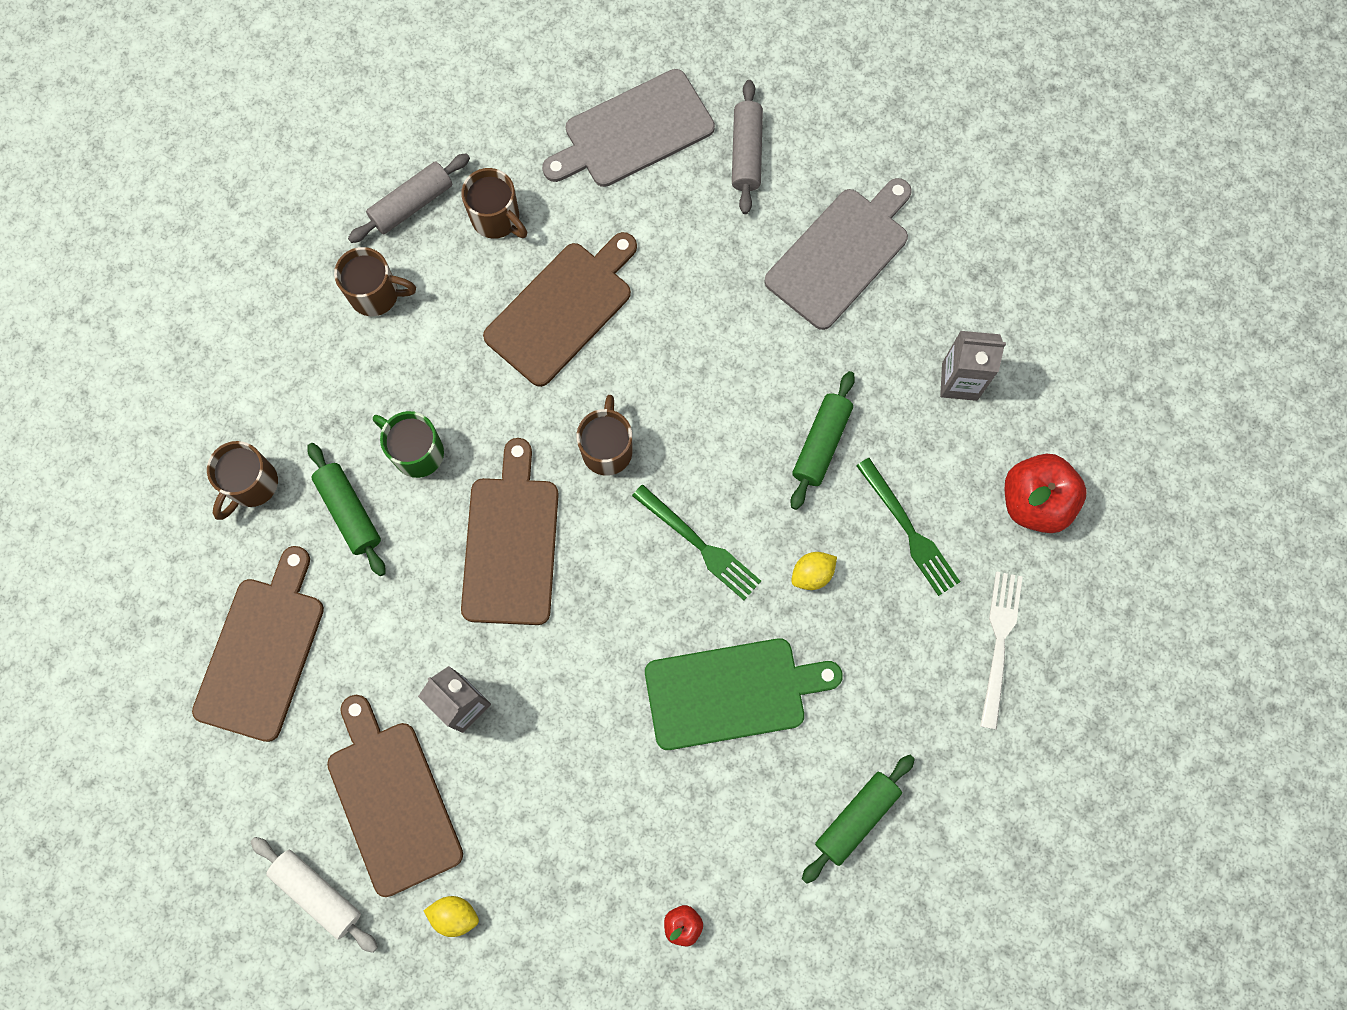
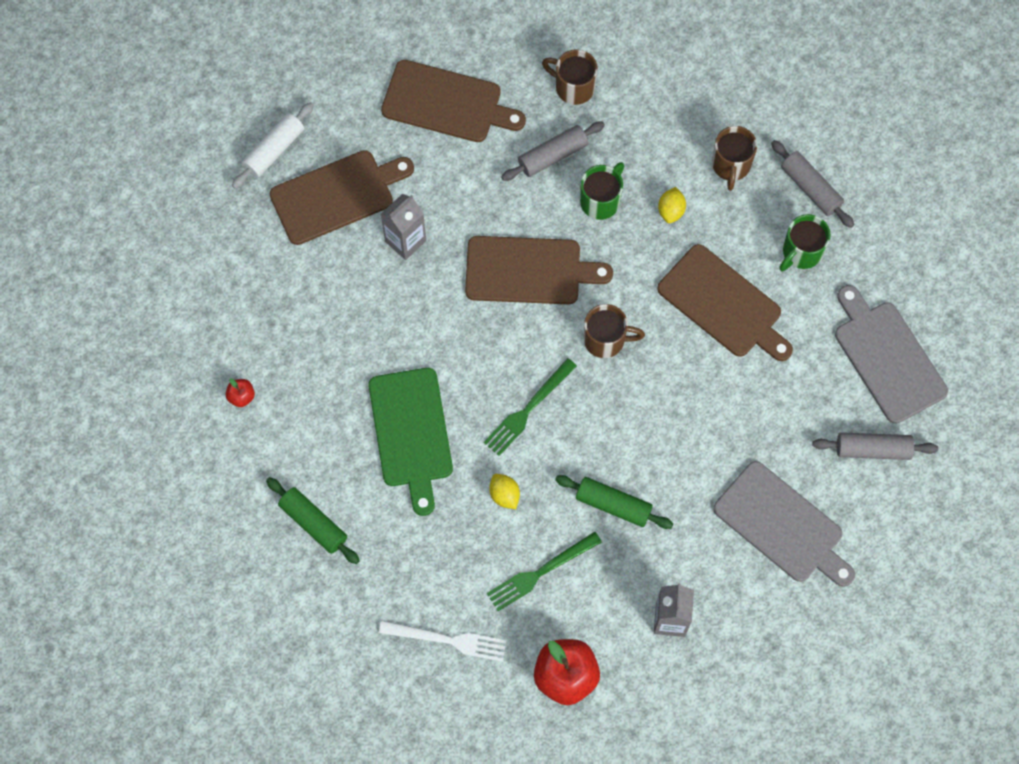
camera: 90 degrees right, 5 degrees down
green rolling pin [307,443,385,576] -> grey rolling pin [501,121,605,181]
yellow lemon [423,896,479,937] -> yellow lemon moved to [658,187,686,223]
brown mug [461,168,527,239] -> green mug [779,214,831,271]

